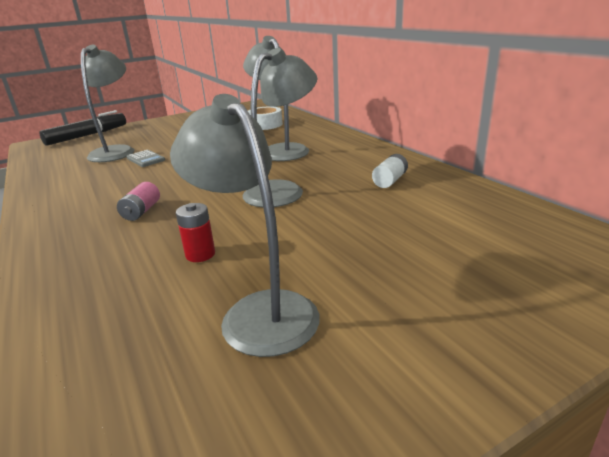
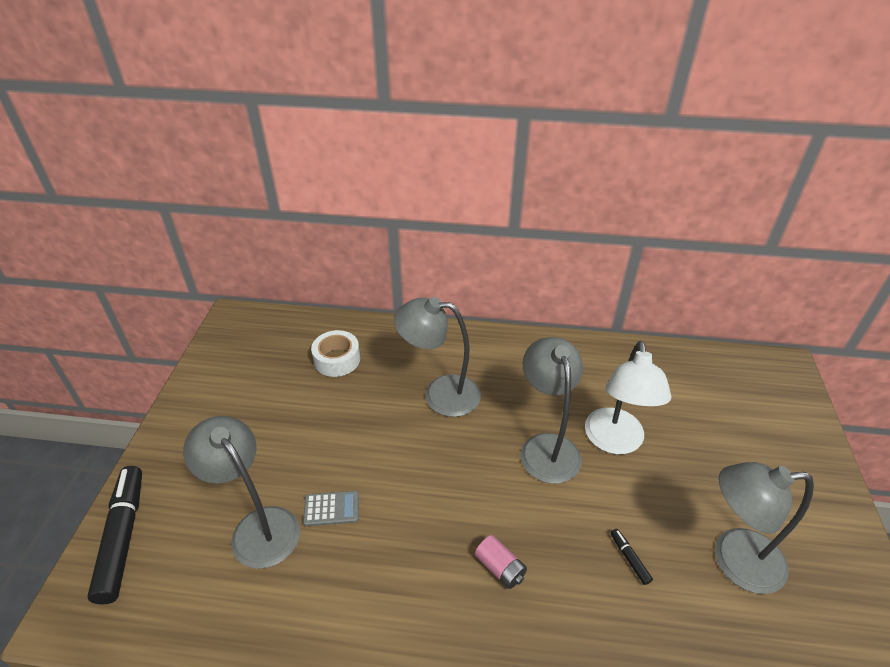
camera: 55 degrees left, 15 degrees up
red battery [176,203,215,262] -> black marker [611,529,653,585]
white battery [372,154,408,188] -> none
none -> white lamp [585,341,671,454]

